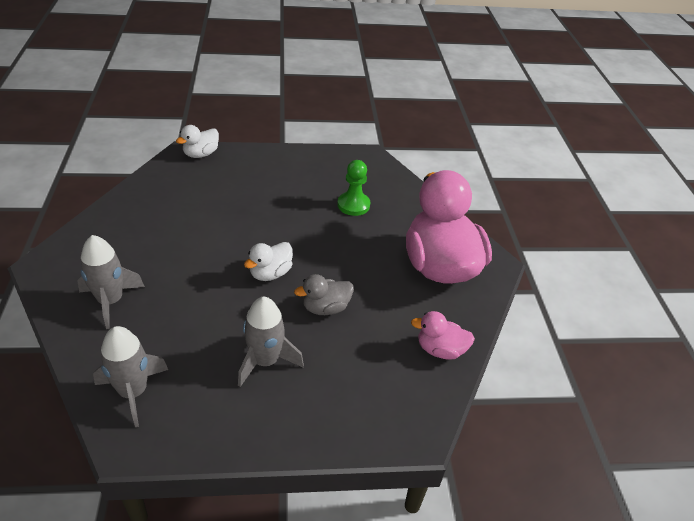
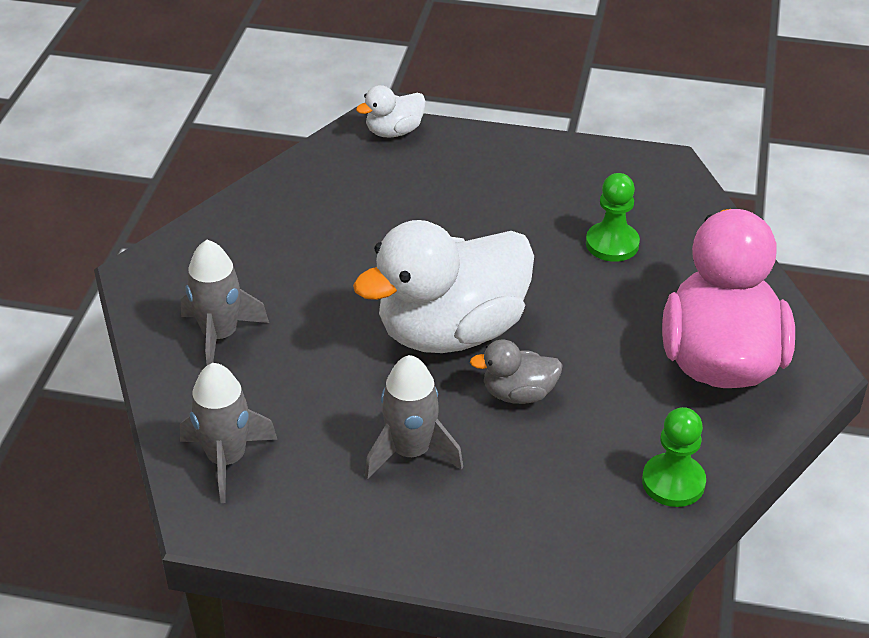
camera: 20 degrees right, 0 degrees up
white duck [244,242,293,281] -> white duck [353,220,534,353], size x2.22
pink duck [411,311,475,360] -> green pawn [642,407,706,507]

